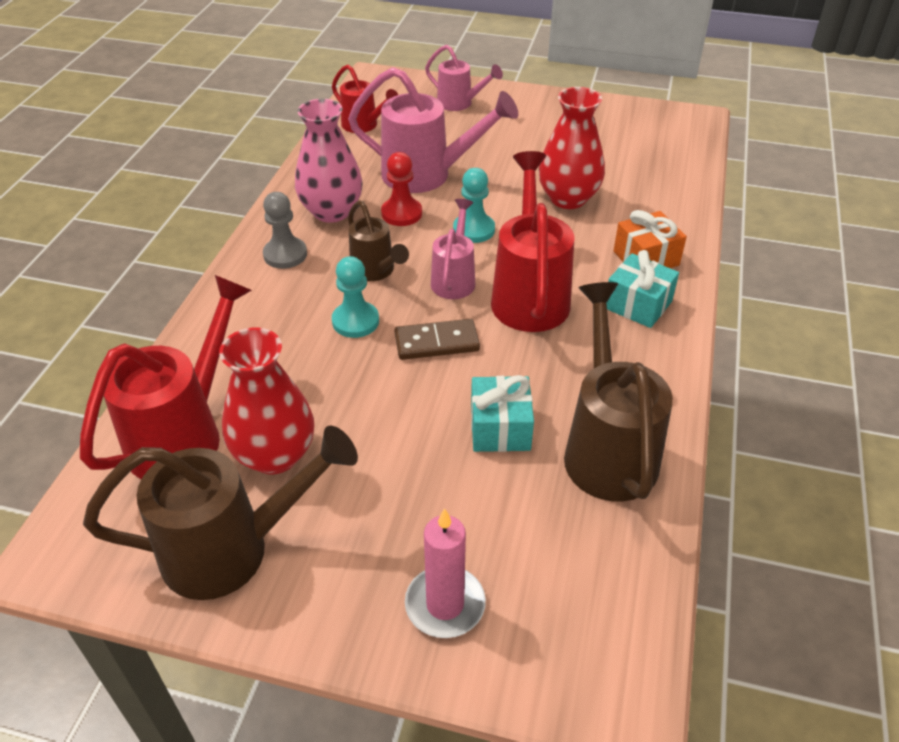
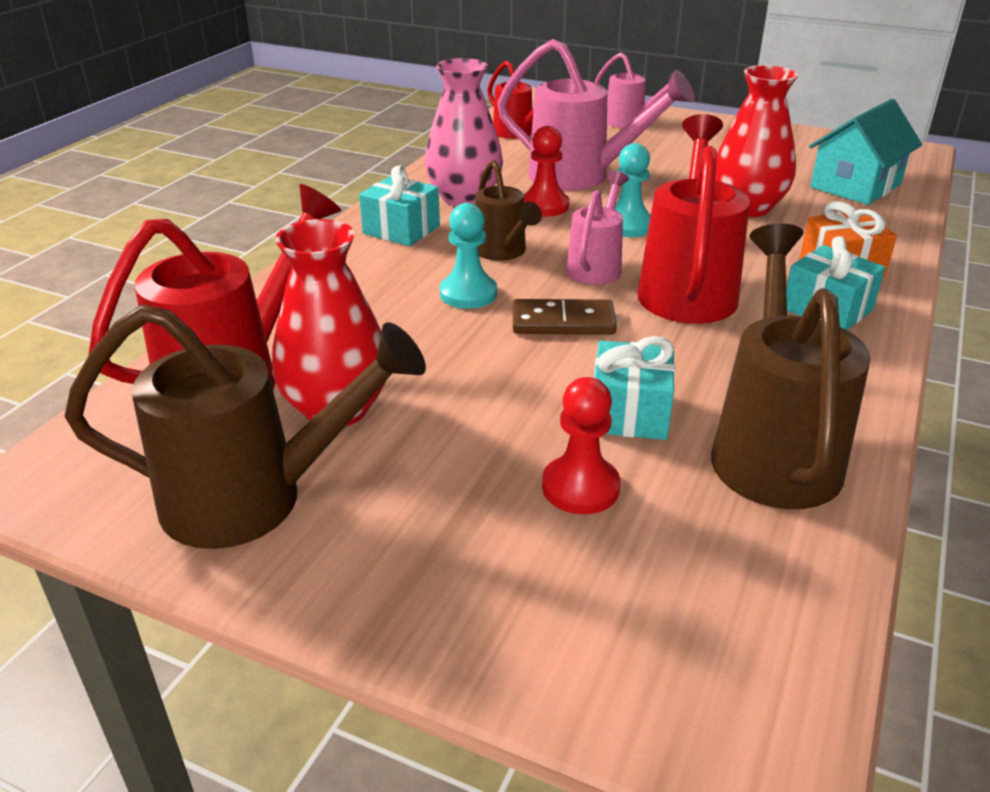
camera: 10 degrees right, 10 degrees down
grey pawn [263,192,307,269] -> turquoise gift [359,165,440,246]
pink candle [405,508,486,638] -> none
none -> red pawn [542,377,621,514]
none -> turquoise house [809,99,922,205]

